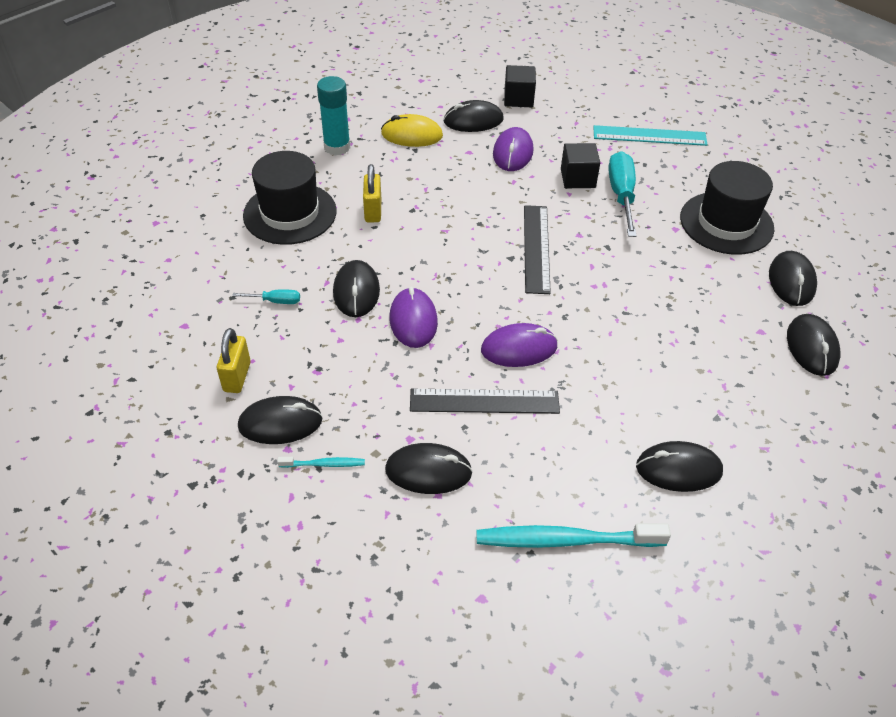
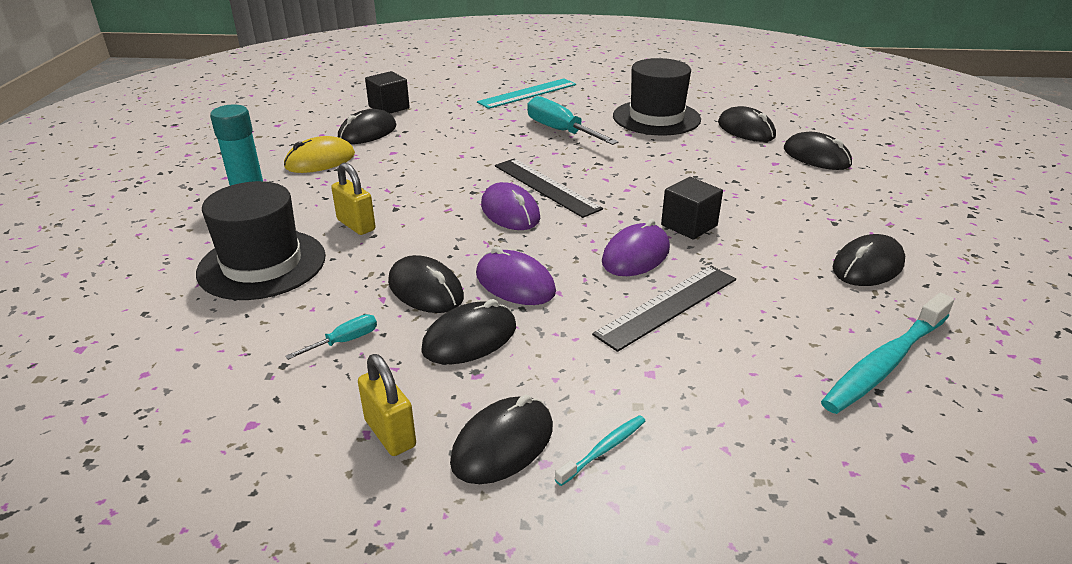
camera: 40 degrees left, 15 degrees down
black mouse [385,443,473,494] -> black mouse moved to [421,299,516,364]
purple mouse [493,127,534,171] -> purple mouse moved to [481,182,540,230]
black cube [561,143,600,188] -> black cube moved to [661,177,723,240]

